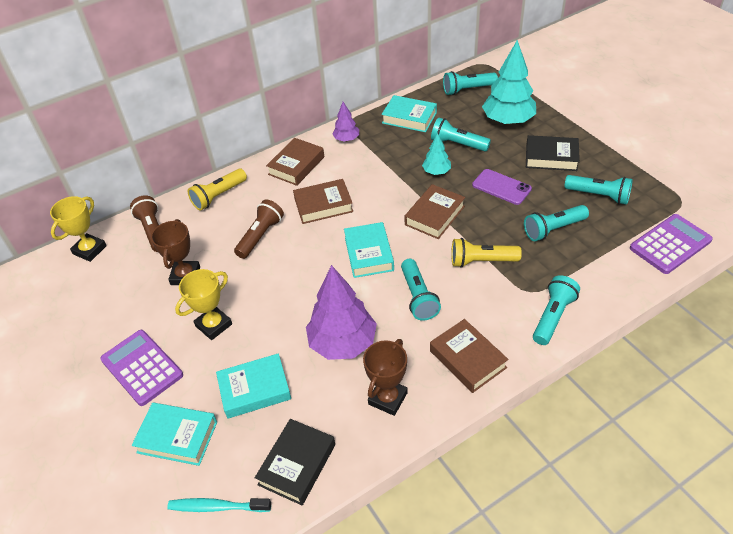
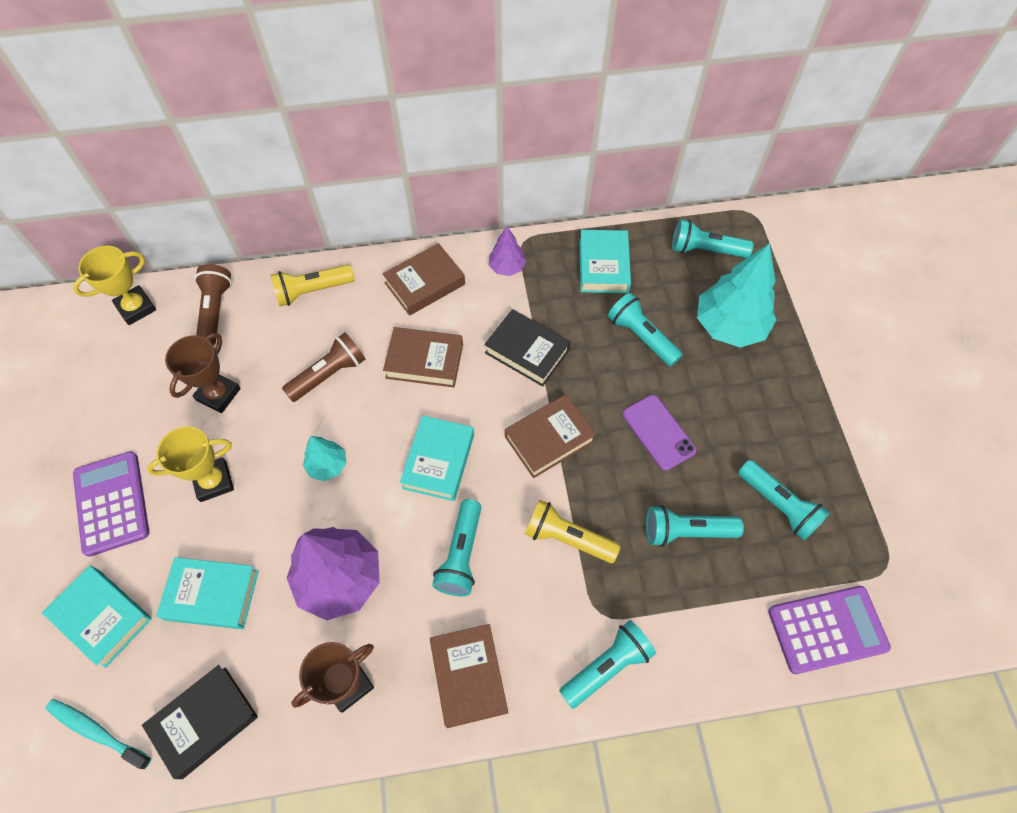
camera: 20 degrees right, 15 degrees up
turquoise book [381,95,437,132] -> turquoise book turned 45 degrees clockwise [579,230,631,293]
turquoise tree [422,133,451,175] -> turquoise tree moved to [303,436,347,481]
black book [526,135,580,171] -> black book moved to [484,309,571,387]

